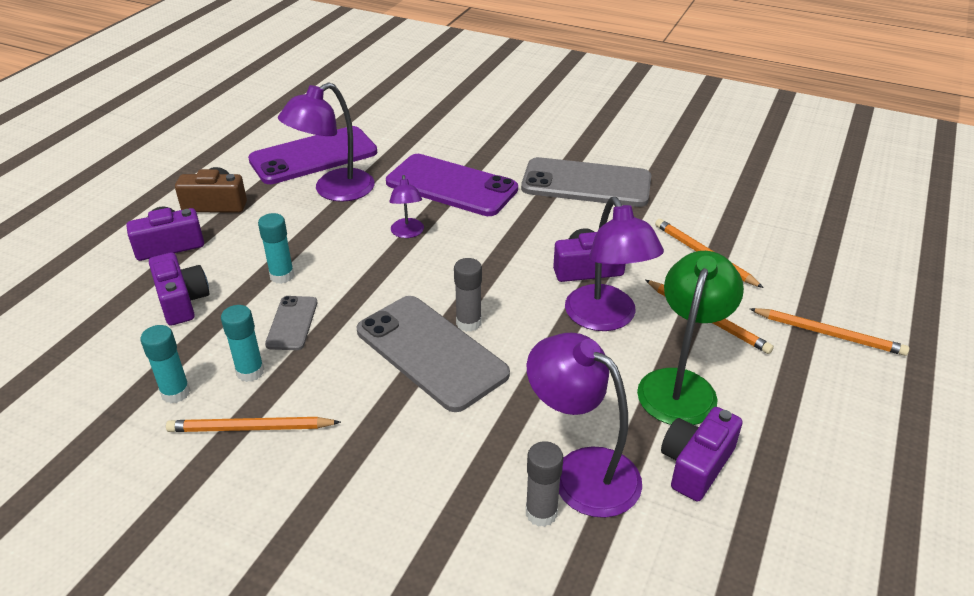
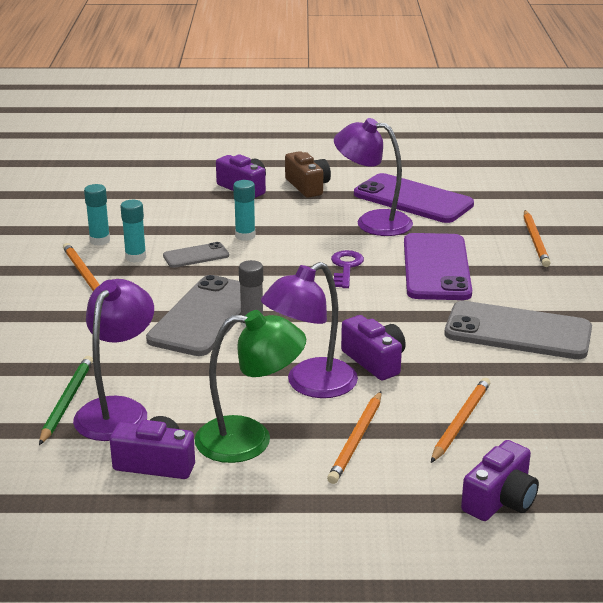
camera: 65 degrees right, 10 degrees down
purple camera [149,252,210,326] -> purple camera moved to [461,440,539,521]
purple lamp [389,175,424,238] -> purple key [331,250,364,288]
grey phone [521,157,651,207] -> grey phone turned 60 degrees counterclockwise [444,301,592,359]
grey glue stick [526,441,563,527] -> green pencil [39,356,93,445]
orange pencil [750,308,909,356] -> orange pencil moved to [524,210,551,267]

